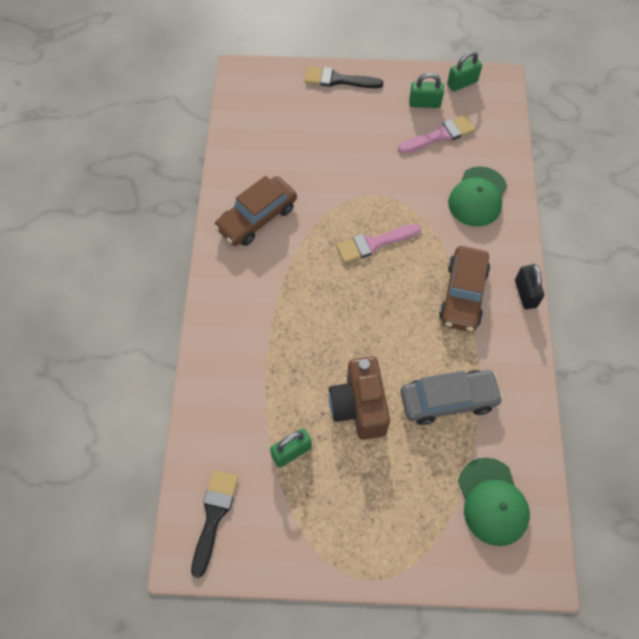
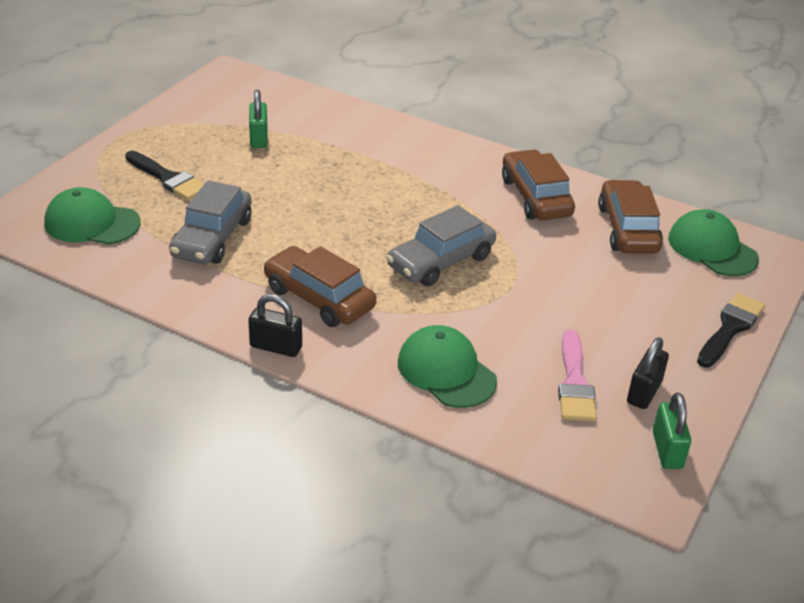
camera: 115 degrees right, 25 degrees down
black brush [191,470,238,578] -> black brush moved to [125,151,204,200]
brown camera [329,356,390,440] -> none
pink brush [336,223,422,263] -> grey car [386,205,496,286]
green padlock [409,72,444,108] -> black padlock [627,337,669,409]
none -> brown car [598,180,663,254]
none -> green cap [668,209,759,276]

